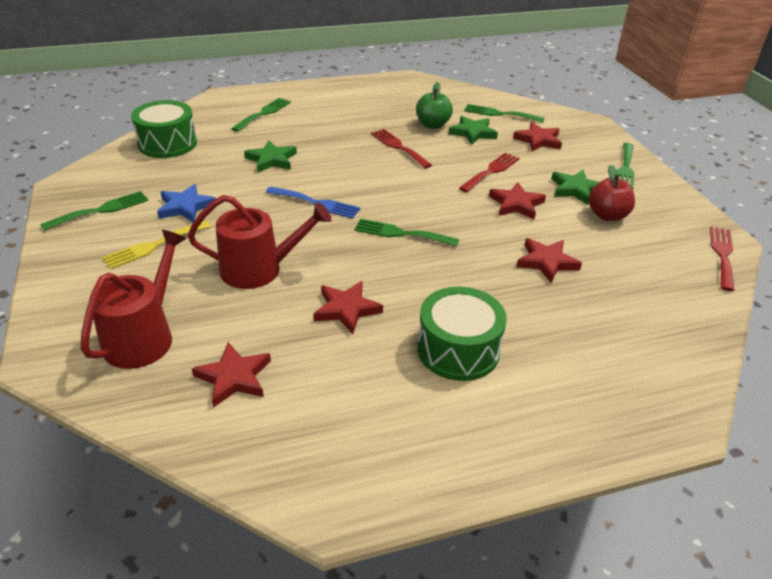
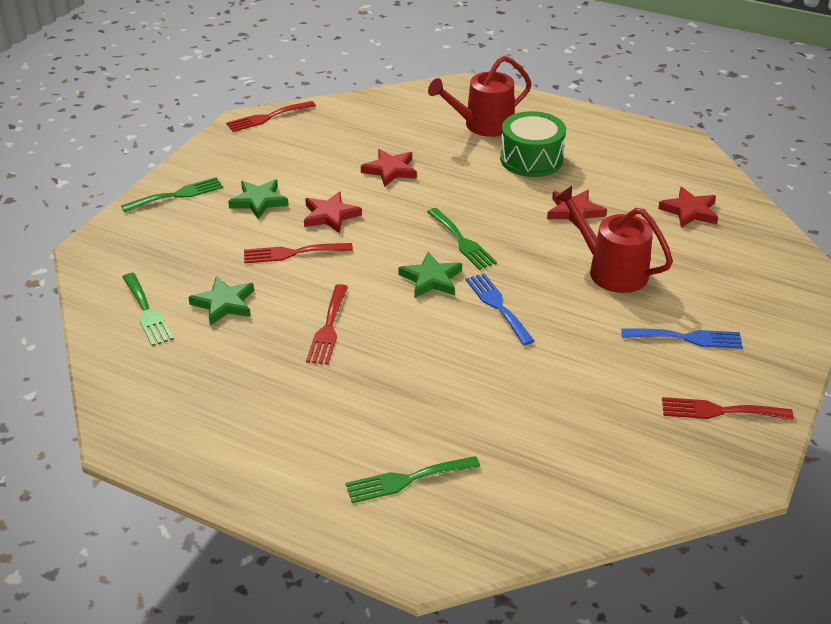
camera: 135 degrees left, 0 degrees up
green fork [40,191,148,231] -> red fork [662,397,794,420]
red watering can [80,230,187,369] -> red watering can moved to [428,56,532,137]
yellow fork [102,221,211,269] -> blue fork [621,328,743,349]
green drum [131,100,197,158] -> none
blue star [157,184,216,222] -> none
green star [244,140,297,172] -> green star moved to [399,252,462,298]
green apple [416,82,453,129] -> none
red star [513,122,562,151] -> none
red apple [588,165,635,221] -> none

